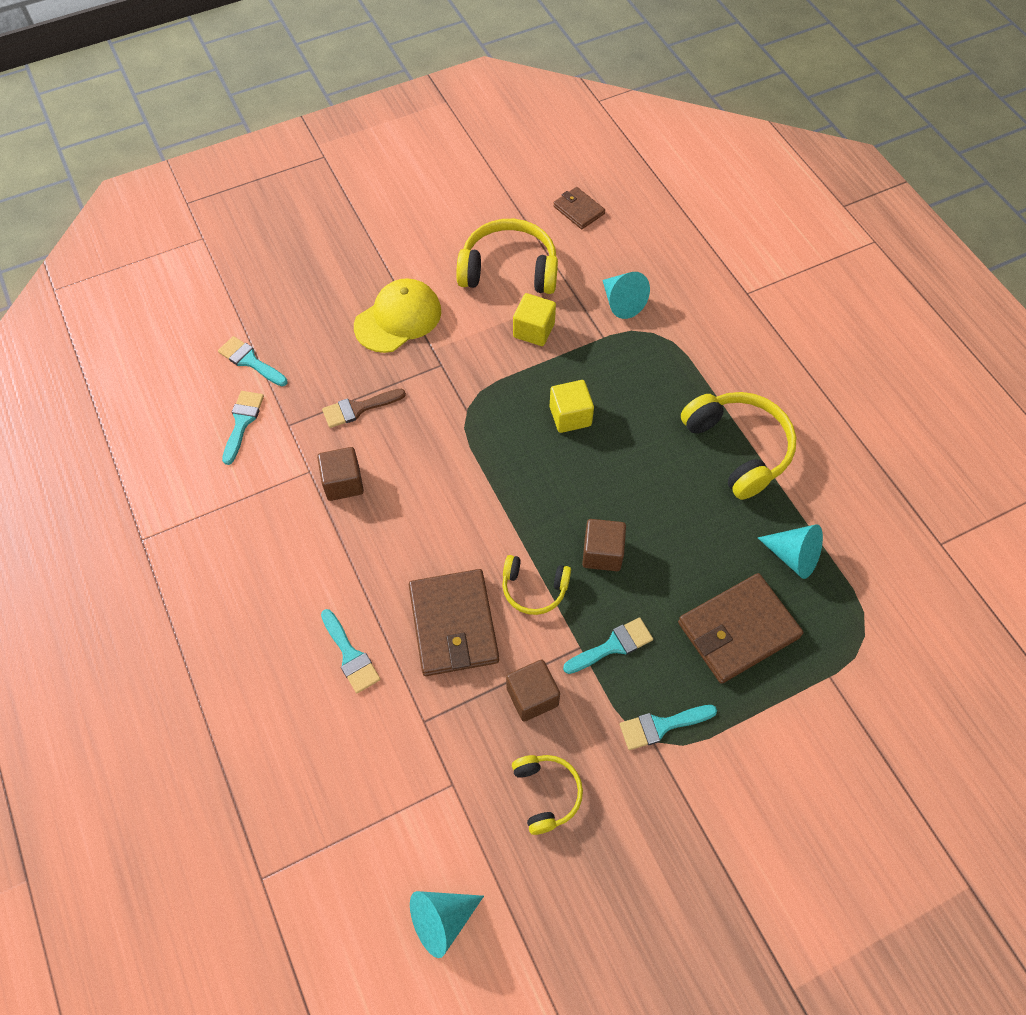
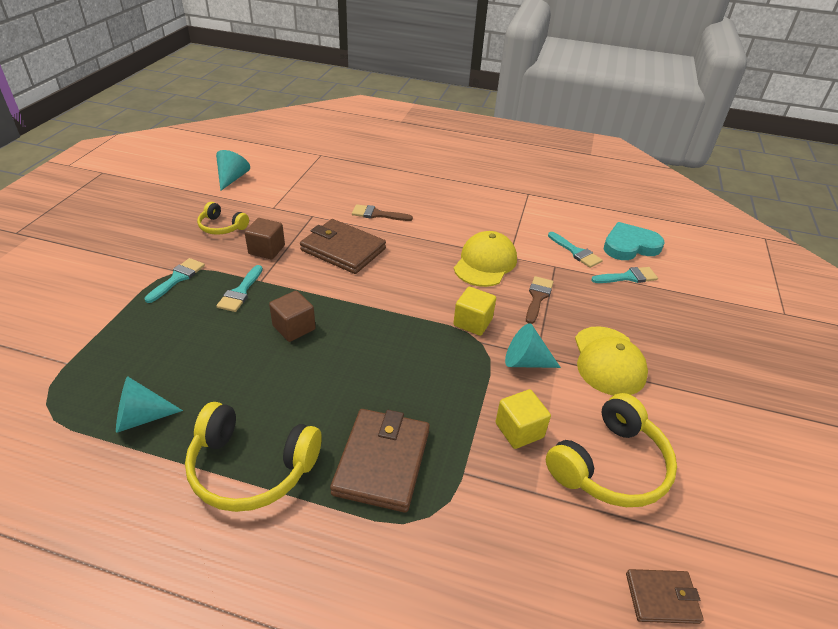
camera: 130 degrees right, 20 degrees down
brown cube [317,447,364,501] -> yellow cap [454,231,517,287]
turquoise brush [321,609,380,693] -> brown brush [352,204,413,221]
yellow headphones [502,555,571,615] -> none
yellow cube [550,380,594,433] -> yellow cube moved to [453,287,496,336]
turquoise cone [602,272,650,319] -> turquoise cone moved to [505,323,561,368]
brown wallet [678,573,803,684] -> brown wallet moved to [330,409,430,513]
none -> turquoise heart [604,222,664,260]

